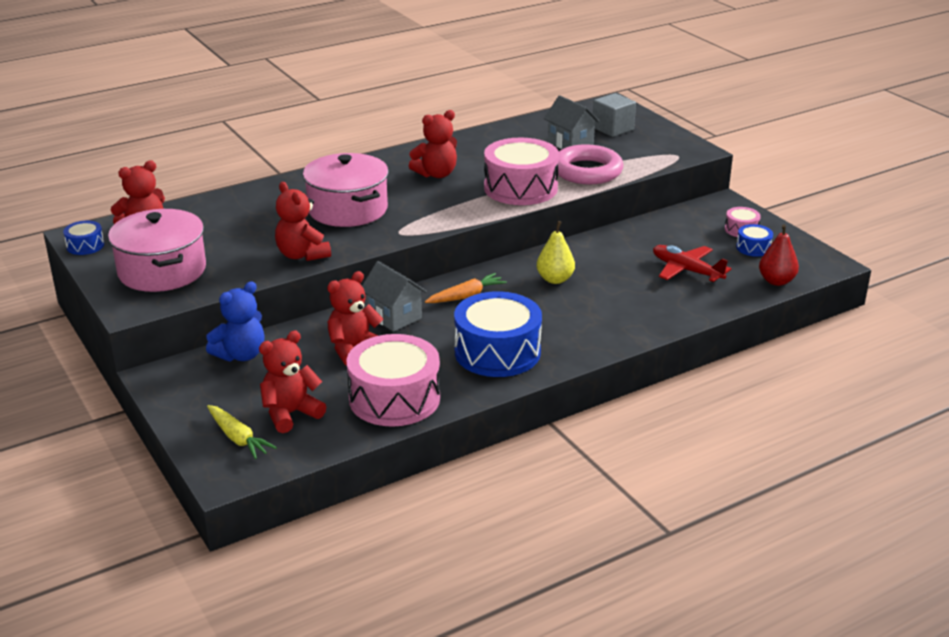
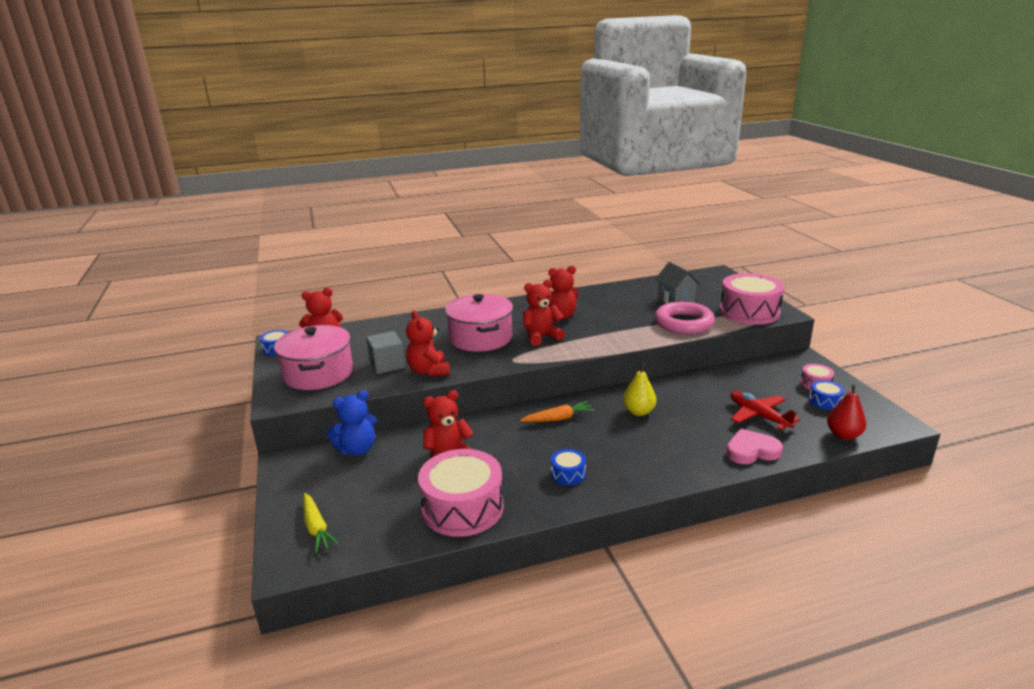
camera: 15 degrees right, 5 degrees down
red teddy bear [259,331,326,433] -> red teddy bear moved to [523,279,565,346]
grey house [362,261,427,332] -> none
blue drum [454,291,542,377] -> blue drum [551,449,586,485], size x0.45
pink drum [484,138,559,205] -> pink drum moved to [720,273,784,325]
grey cube [593,93,636,137] -> grey cube moved to [366,331,405,374]
none -> pink heart [726,429,783,464]

